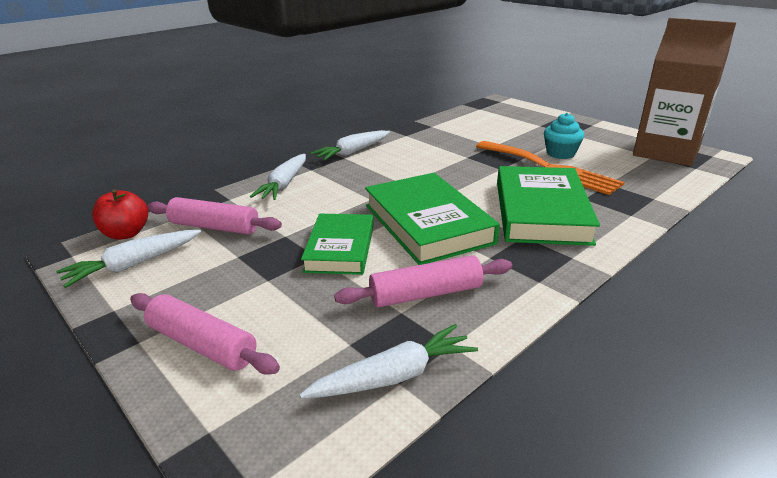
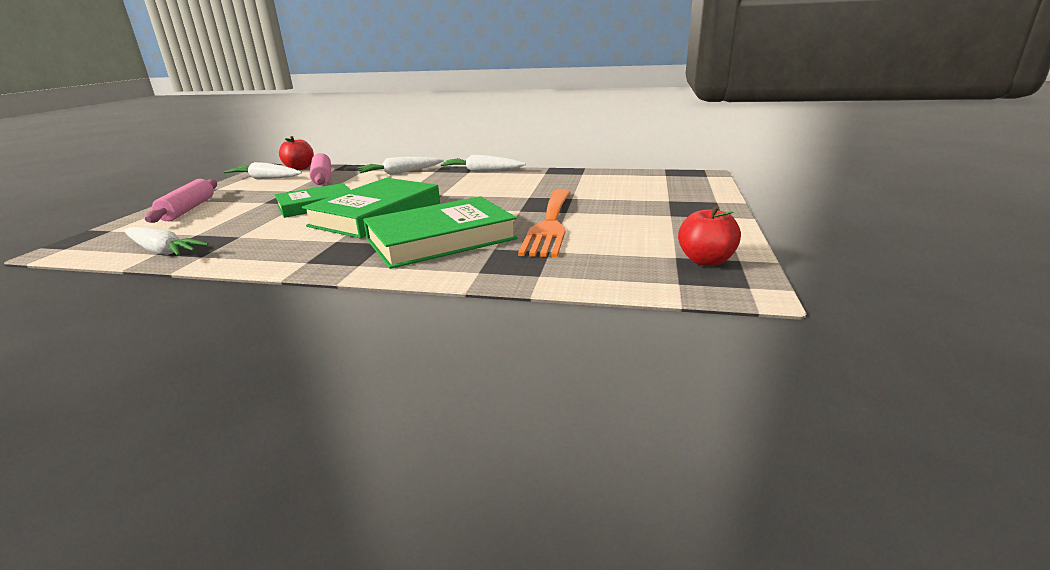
camera: 55 degrees right, 5 degrees down
pink rolling pin [334,255,512,307] -> none
turquoise cupcake [544,113,584,159] -> none
brown carton [633,18,736,166] -> red apple [678,206,741,266]

